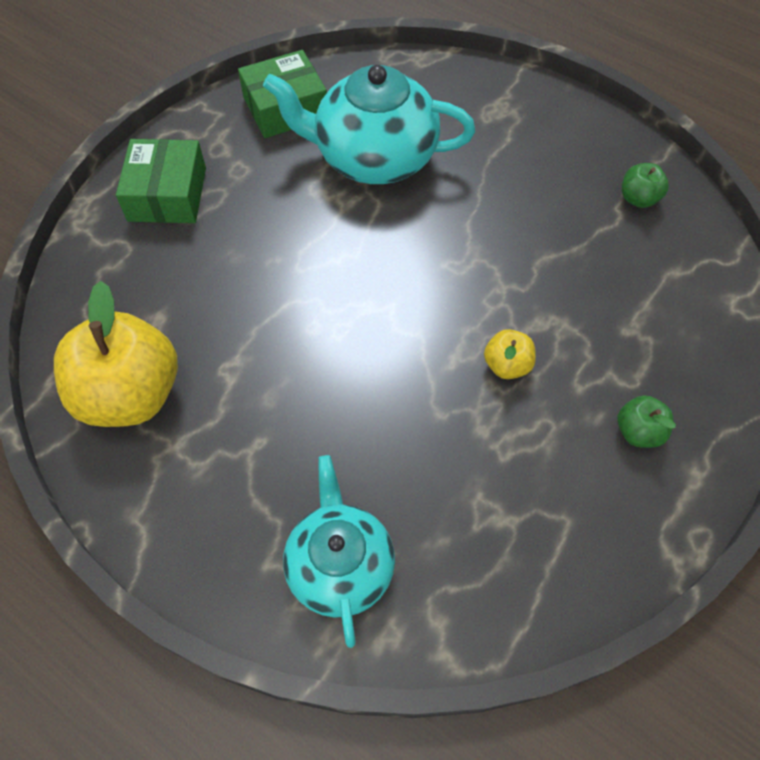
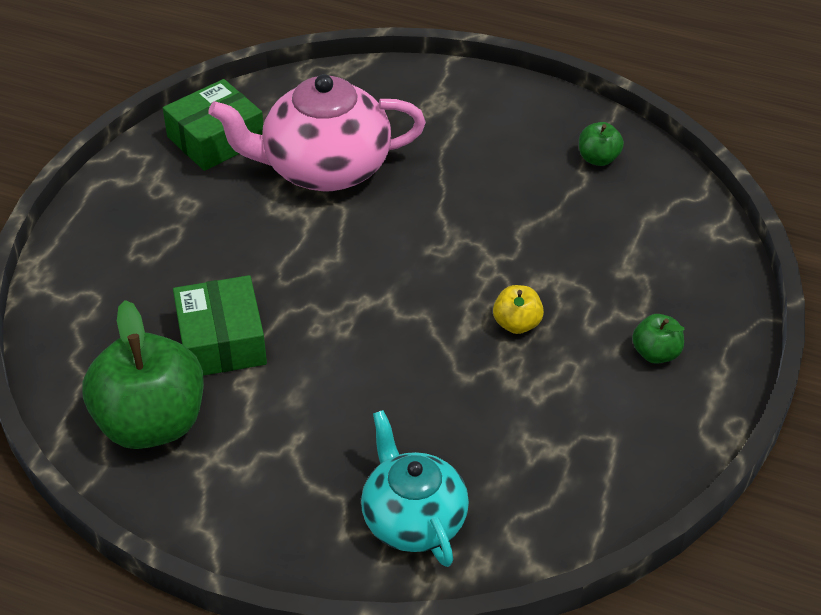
camera: 15 degrees left, 15 degrees down
yellow apple [54,281,178,427] -> green apple [82,300,204,449]
green box [116,139,206,223] -> green box moved to [173,275,267,376]
turquoise teapot [263,65,475,184] -> pink teapot [208,74,426,191]

